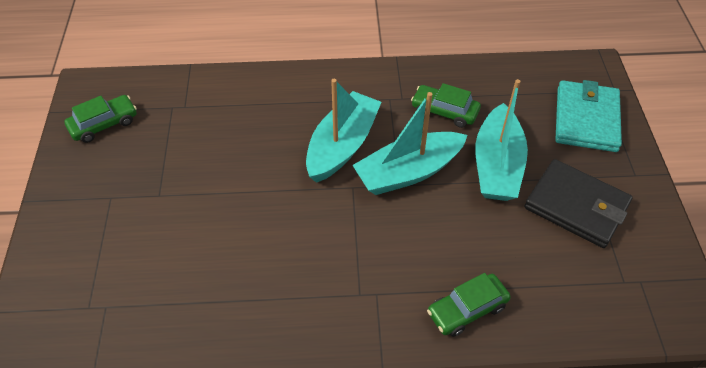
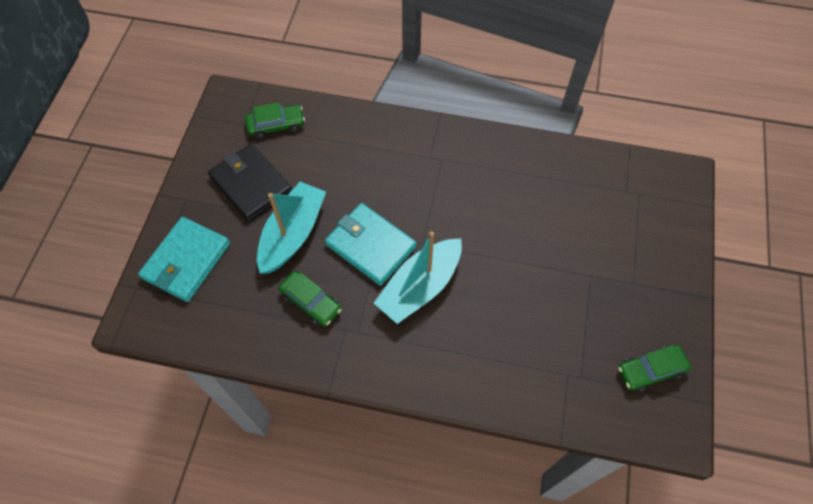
camera: 165 degrees left, 10 degrees up
turquoise boat [352,92,468,195] -> turquoise wallet [325,203,417,286]
green car [427,273,511,337] -> green car moved to [245,102,305,139]

